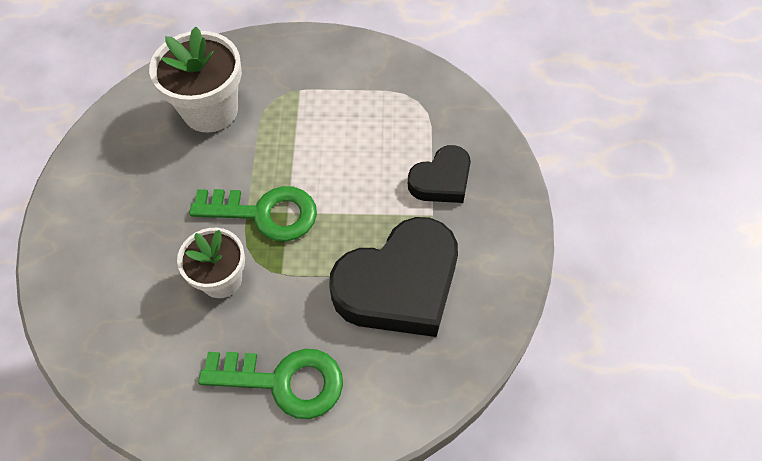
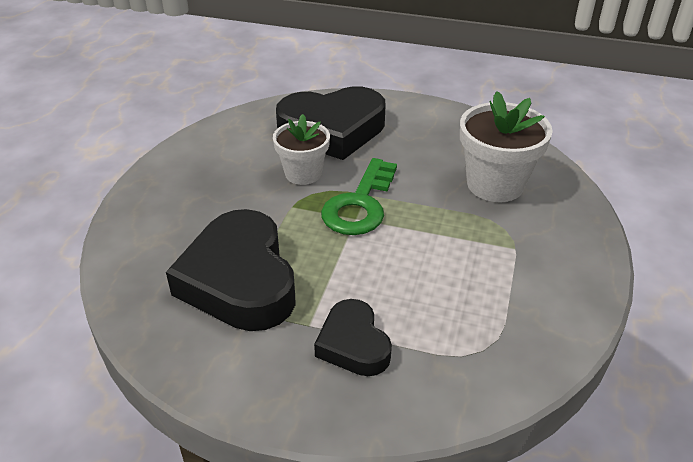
camera: 105 degrees right, 20 degrees down
green key [198,349,343,419] -> none
none -> black heart [276,86,386,160]

